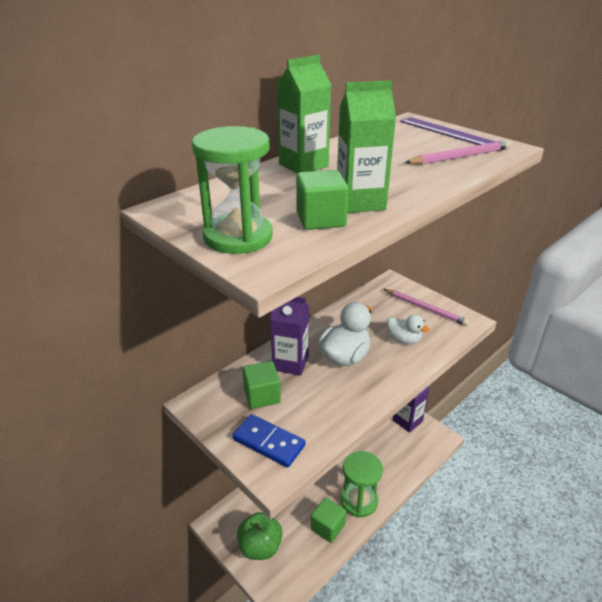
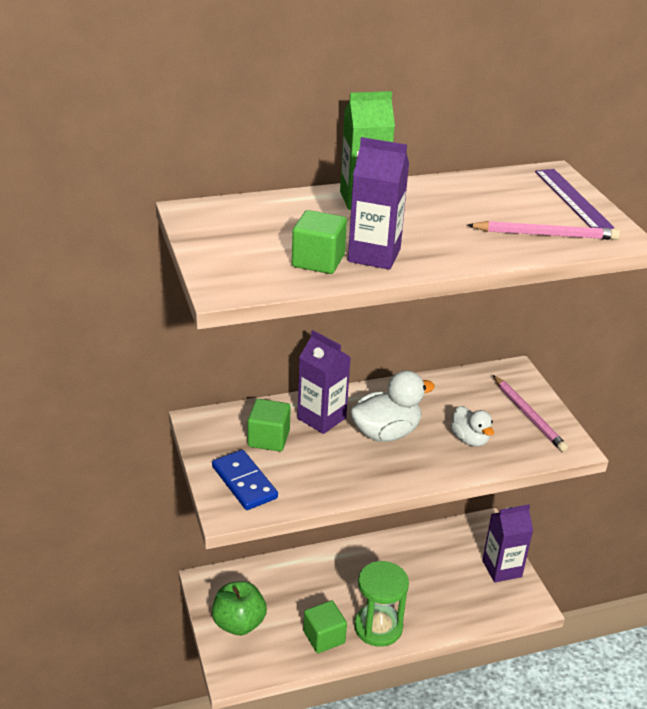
camera: 25 degrees right, 0 degrees up
green hourglass [192,126,273,254] -> none
green carton [337,80,396,213] -> purple carton [348,137,409,270]

